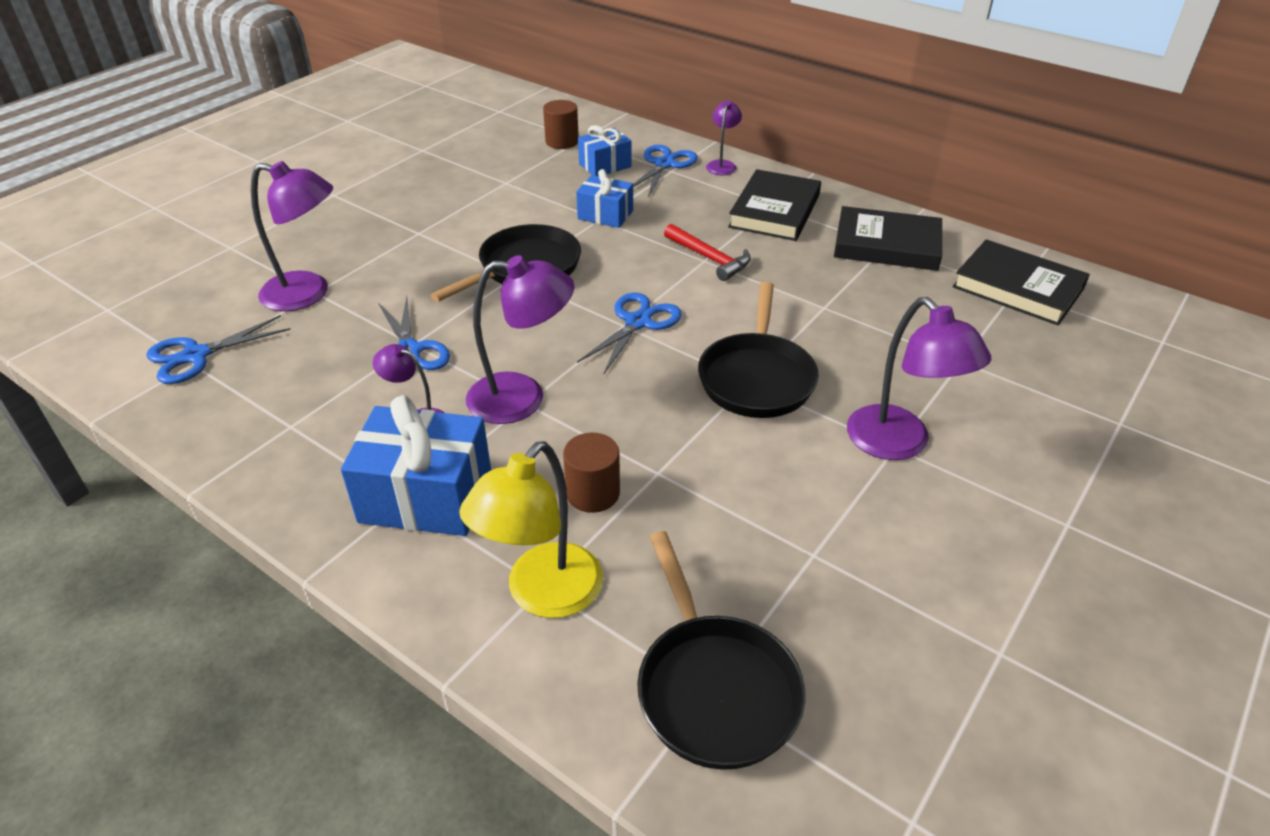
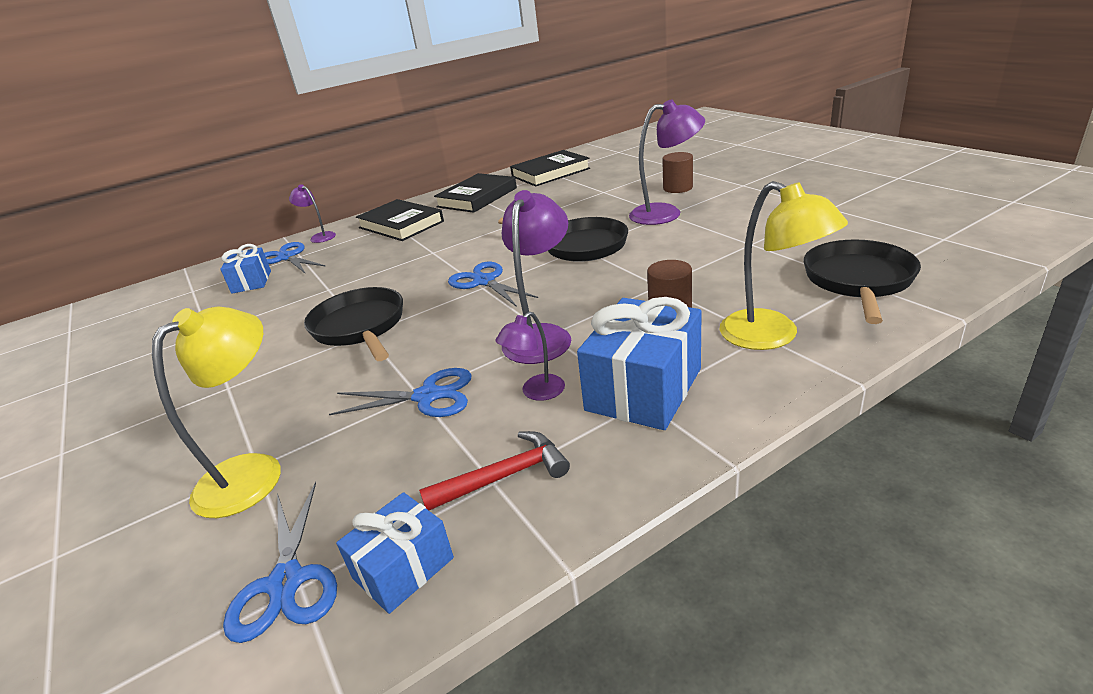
camera: 65 degrees left, 10 degrees down
purple lamp [251,161,333,311] -> yellow lamp [152,306,281,518]
brown cylinder [543,100,579,149] -> brown cylinder moved to [662,152,693,193]
blue gift [576,169,633,228] -> blue gift moved to [336,492,454,614]
black pan [637,531,806,770] -> black pan turned 75 degrees counterclockwise [803,240,921,324]
red hammer [664,224,751,281] -> red hammer moved to [419,431,570,510]

